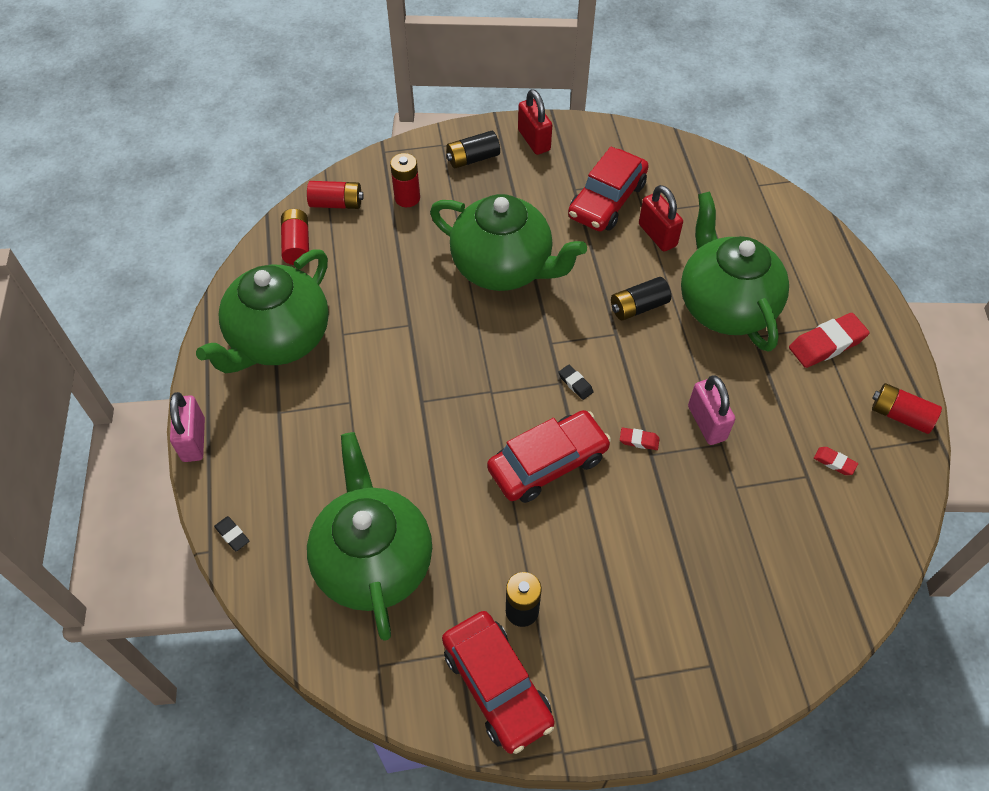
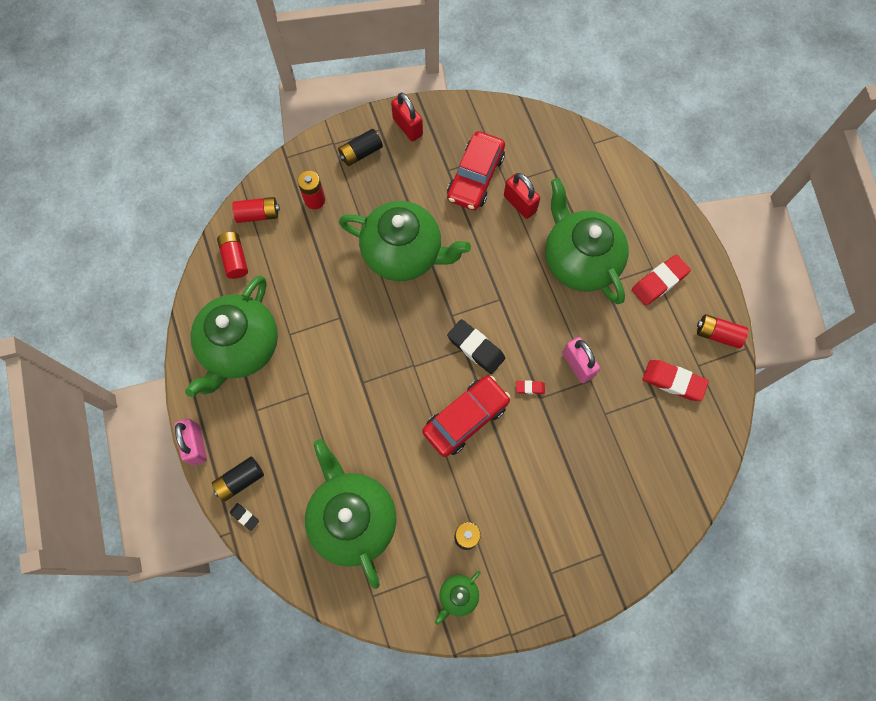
camera: 10 degrees left, 15 degrees up
red car [442,611,555,754] -> green teapot [435,571,481,625]
black eraser [558,365,594,400] -> black eraser [447,319,505,374], size x2.02
black battery [611,277,671,321] -> black battery moved to [212,456,264,502]
red eraser [814,447,858,475] -> red eraser [643,360,709,401], size x2.02

